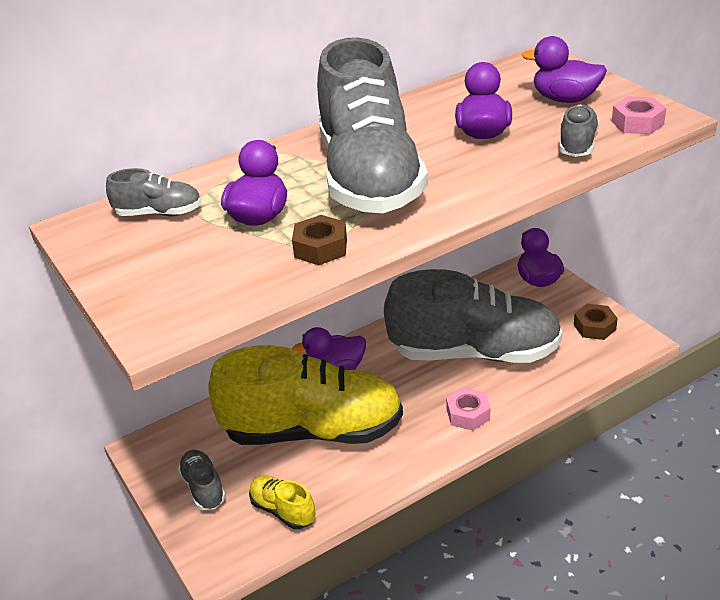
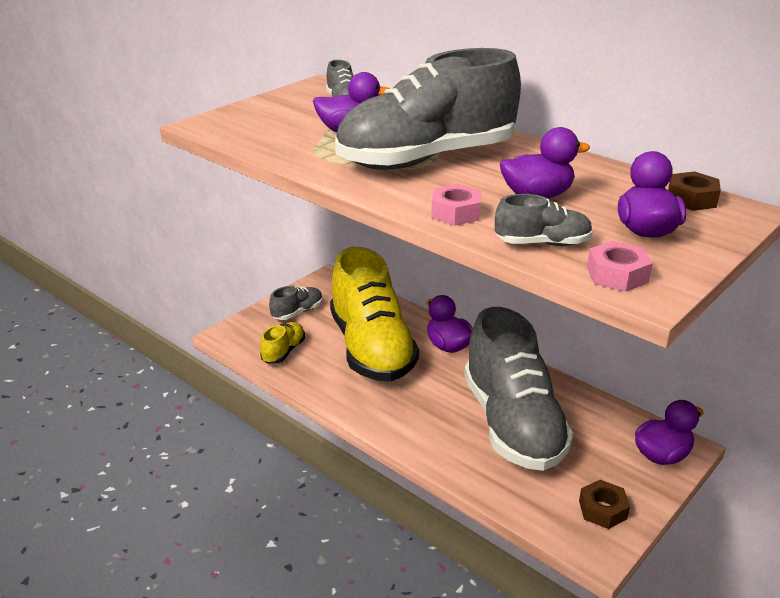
camera: 70 degrees right, 5 degrees down
brown nut [292,215,347,265] -> brown nut moved to [668,171,721,211]
pink nut [446,387,490,431] -> pink nut moved to [431,184,481,226]

